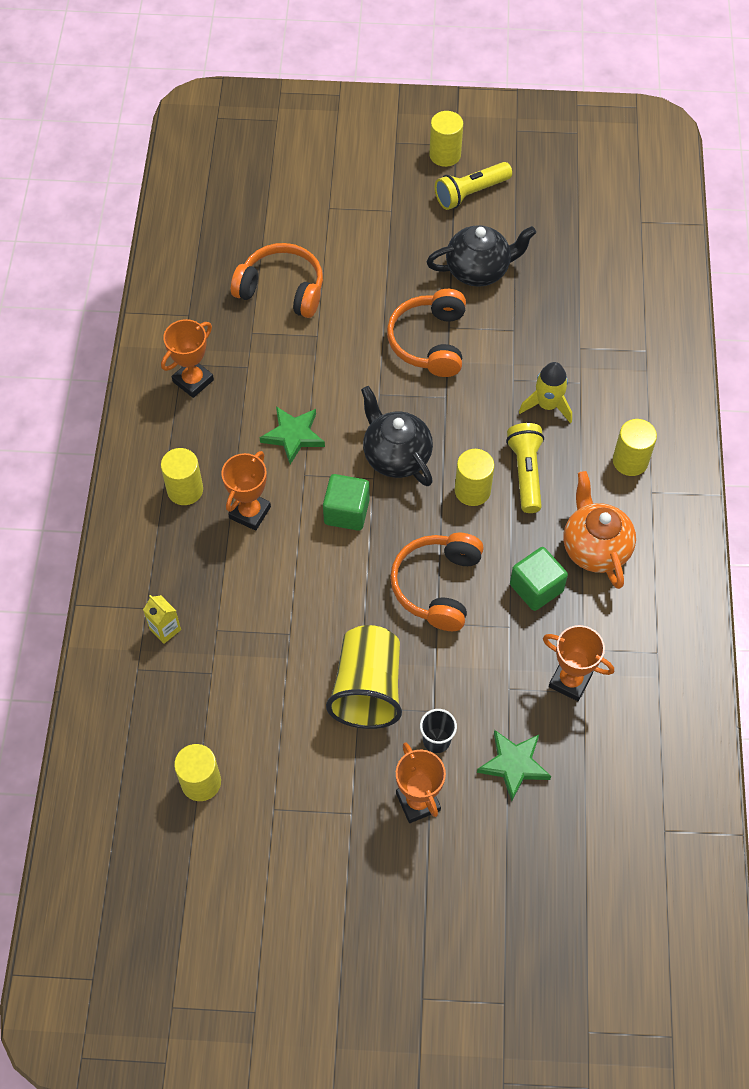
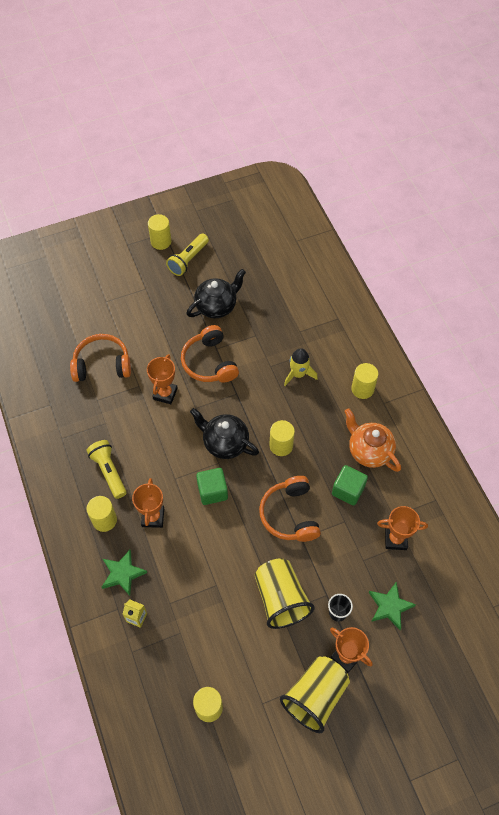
camera: 25 degrees left, 0 degrees up
orange trophy [161,319,214,398] -> orange trophy moved to [147,354,178,404]
green star [260,406,325,464] -> green star moved to [102,550,147,596]
yellow flashlight [506,423,544,513] -> yellow flashlight moved to [87,440,127,499]
none -> yellow cup [280,656,350,733]

